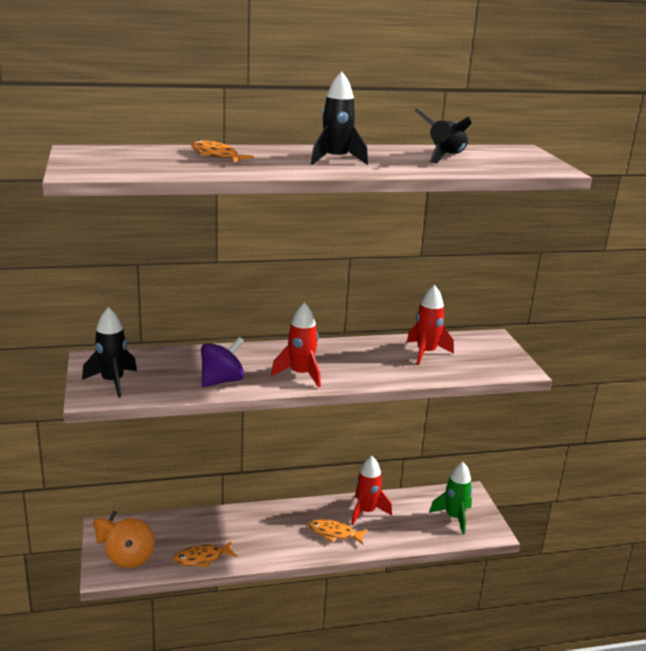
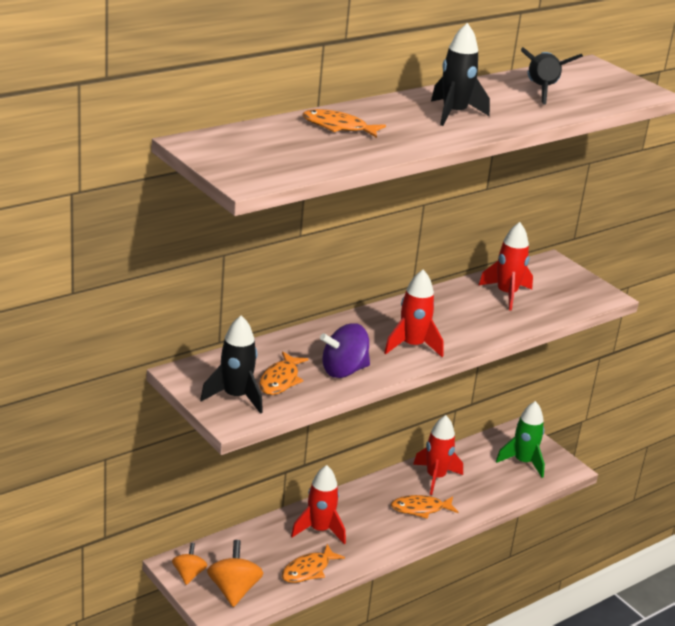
camera: 25 degrees left, 5 degrees up
orange spinning top [105,518,155,568] -> orange spinning top turned 150 degrees counterclockwise [207,540,264,607]
purple spinning top [201,337,245,387] -> purple spinning top turned 135 degrees counterclockwise [320,323,370,378]
none -> orange fish [259,351,309,395]
none -> red rocket [291,465,346,544]

